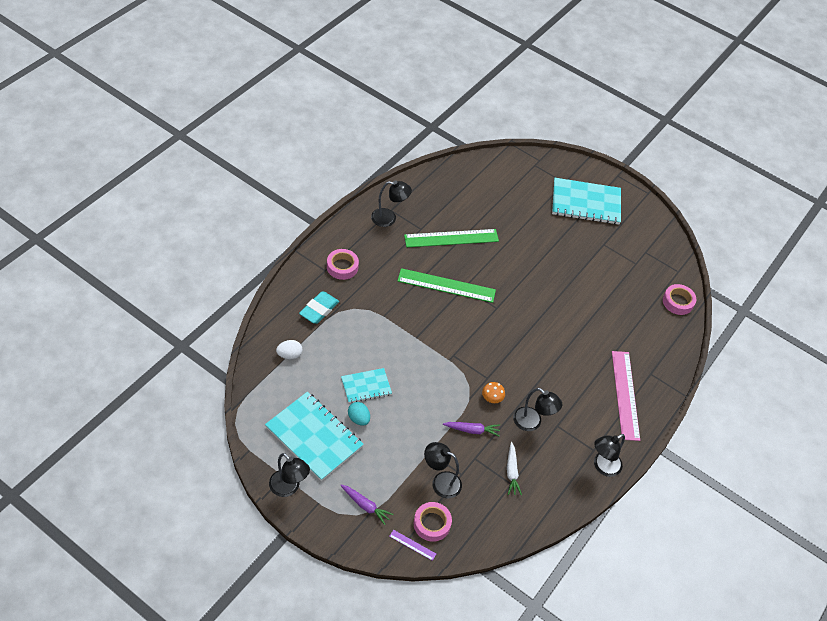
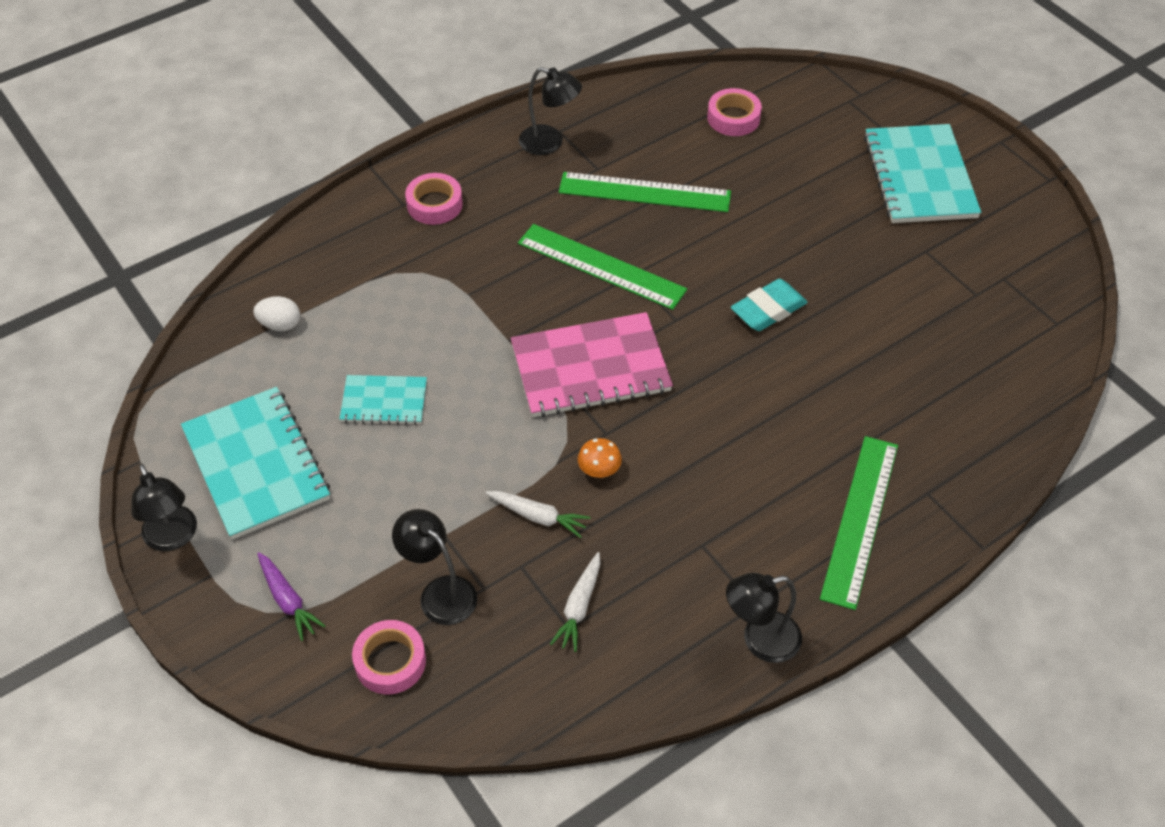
camera: 25 degrees right, 0 degrees up
turquoise eraser [299,291,339,324] -> turquoise eraser moved to [731,279,807,331]
turquoise egg [348,402,370,426] -> none
purple ruler [389,530,436,561] -> none
purple carrot [443,422,500,437] -> white carrot [486,491,590,538]
black lamp [513,388,562,431] -> none
turquoise notebook [552,178,621,225] -> turquoise notebook turned 60 degrees clockwise [864,124,981,223]
pink ruler [612,351,640,441] -> green ruler [820,436,898,610]
pink tape [663,284,697,315] -> pink tape moved to [707,88,762,136]
none -> pink notebook [511,312,673,418]

